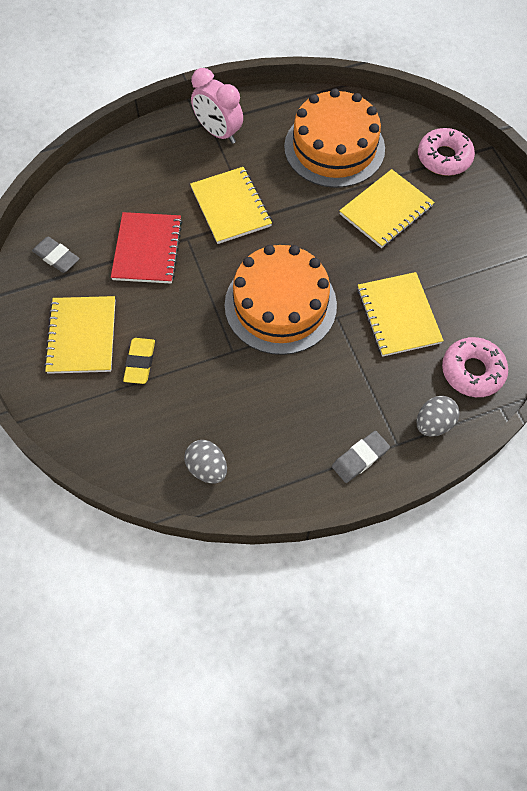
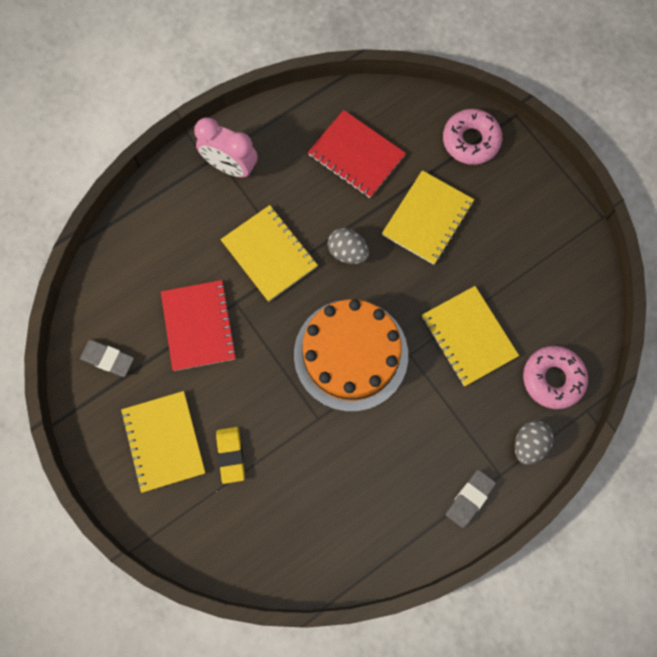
camera: 15 degrees left, 10 degrees up
grey egg [184,440,227,483] -> grey egg moved to [327,228,369,264]
orange cake [284,88,385,188] -> red notebook [308,110,406,198]

